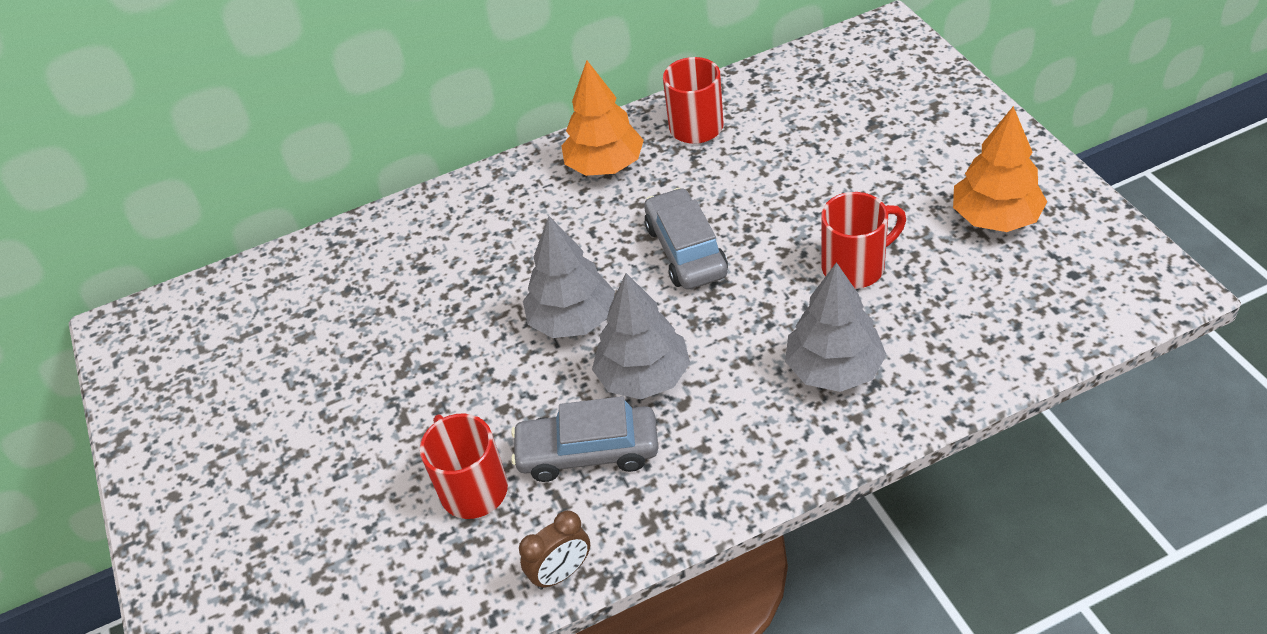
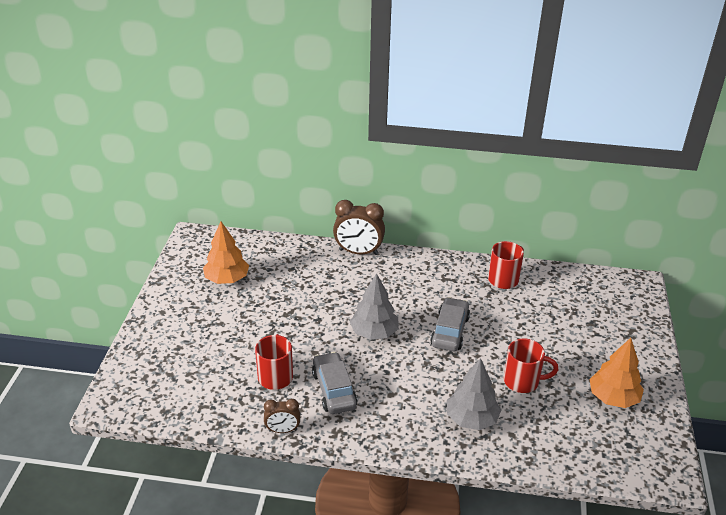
camera: 25 degrees right, 10 degrees down
grey car [511,396,658,482] -> grey car turned 45 degrees clockwise [312,352,357,414]
orange tree [561,60,644,176] -> orange tree moved to [203,222,249,284]
grey tree [592,273,690,399] -> none
none -> brown clock [333,200,385,255]

